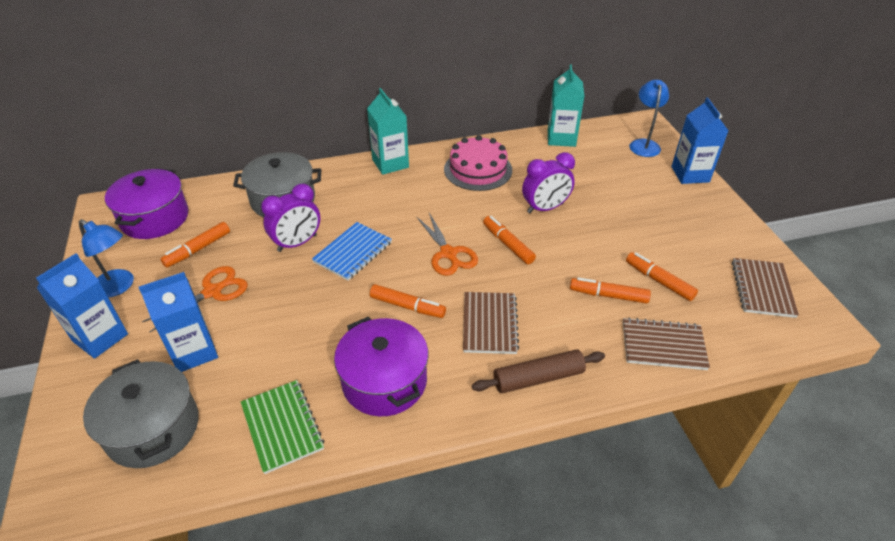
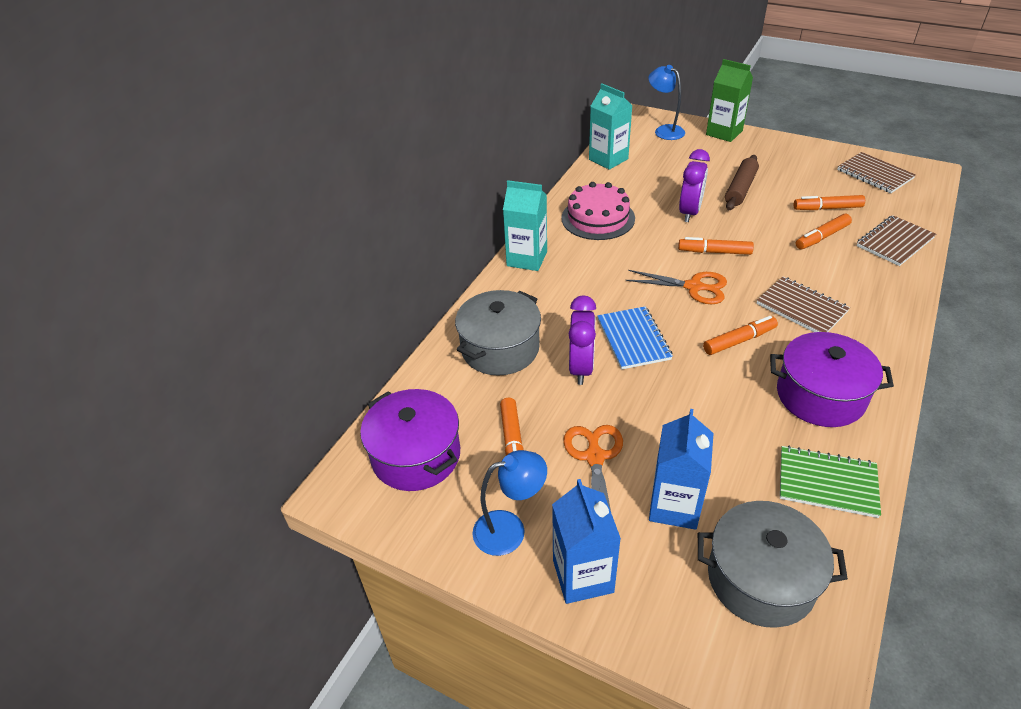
camera: 45 degrees left, 0 degrees up
brown rolling pin [472,349,605,393] -> brown rolling pin moved to [725,155,759,210]
blue carton [671,97,729,184] -> green carton [706,59,753,142]

